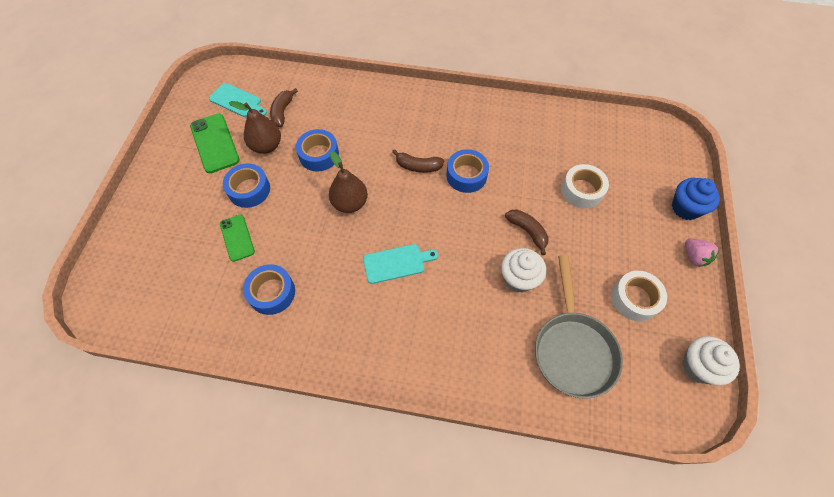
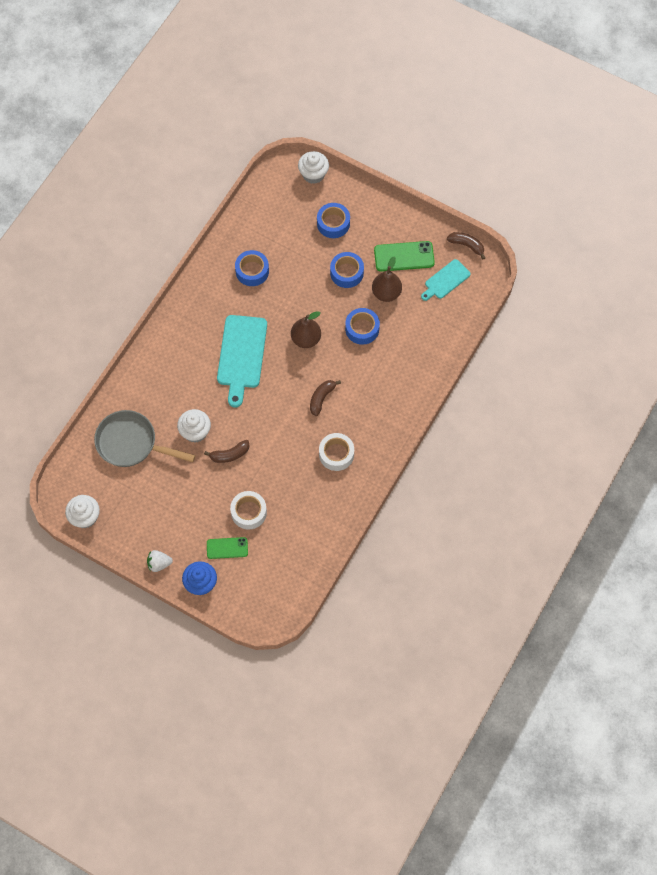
camera: 110 degrees right, 5 degrees up
green phone [220,214,255,262] -> green phone moved to [207,537,248,559]
brown banana [270,88,298,127] -> brown banana moved to [447,232,485,259]
turquoise cutting board [363,244,438,284] -> turquoise cutting board [217,315,267,407], size x1.73
blue tape [446,149,489,193] -> blue tape moved to [317,203,350,238]
white tape [612,271,667,321] -> white tape moved to [319,433,354,471]
pink strawberry [685,238,719,267] -> white strawberry [147,550,173,572]
none -> white cupcake [298,151,329,184]

